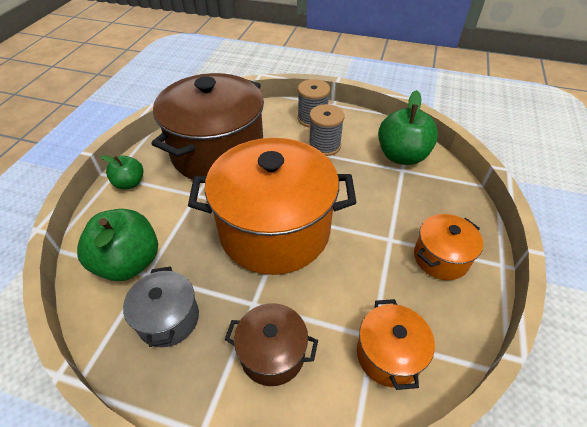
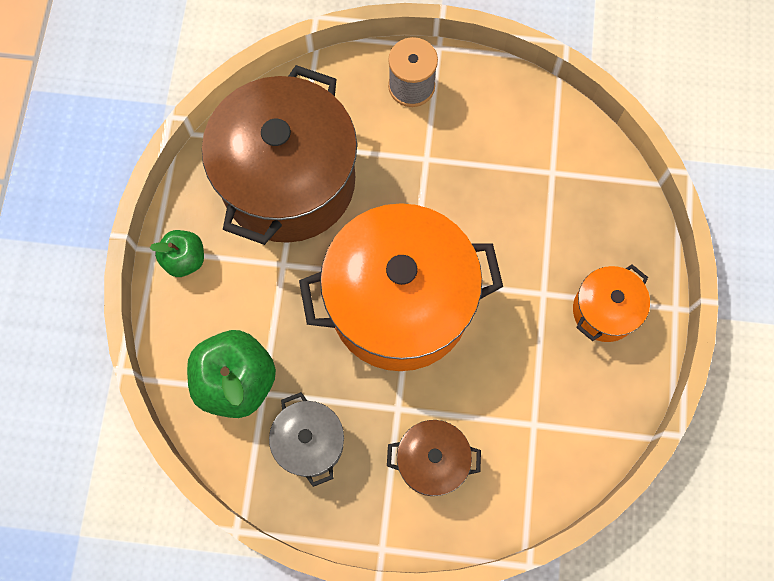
camera: 10 degrees left, 25 degrees up
grey spool [309,104,345,156] -> none
orange pot [357,299,435,390] -> none
green apple [378,90,438,165] -> none

